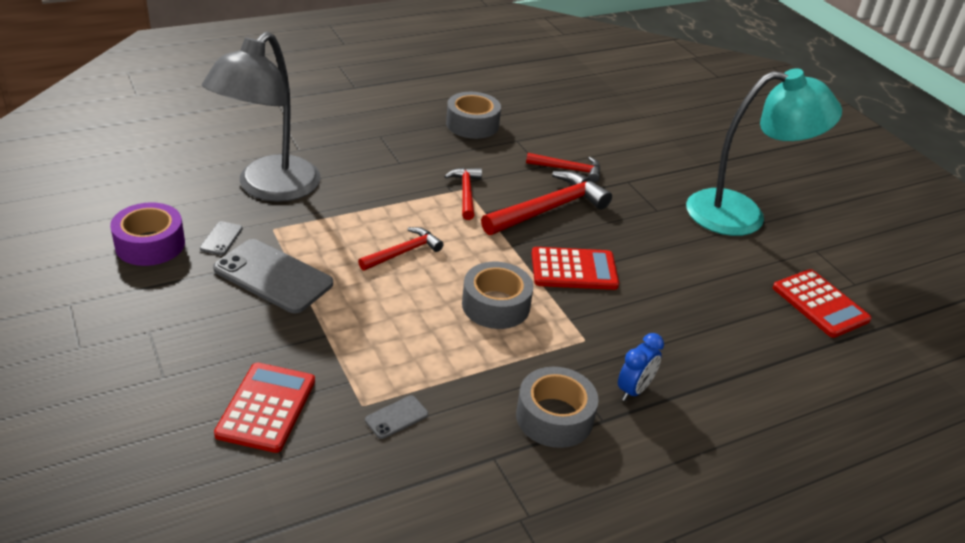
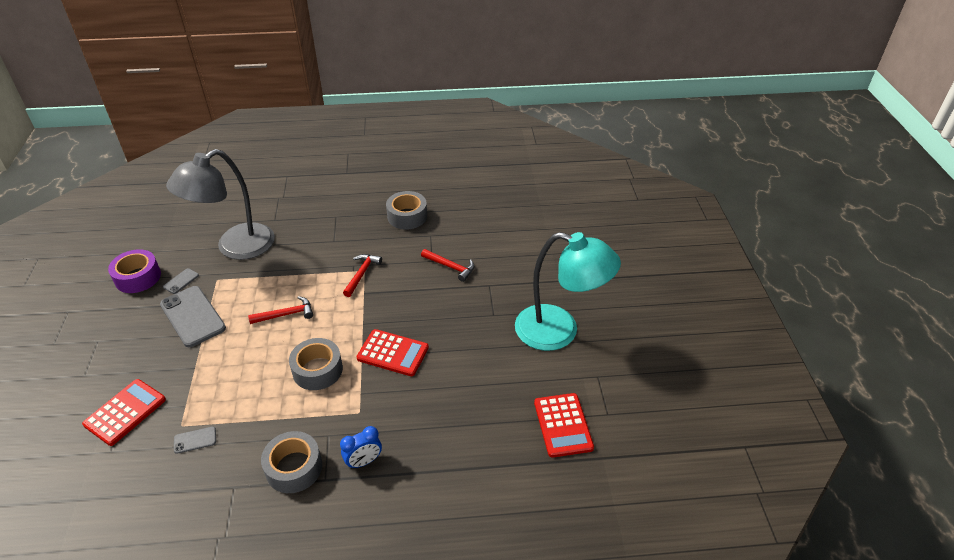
camera: 25 degrees right, 5 degrees up
red hammer [481,171,612,235] -> none

